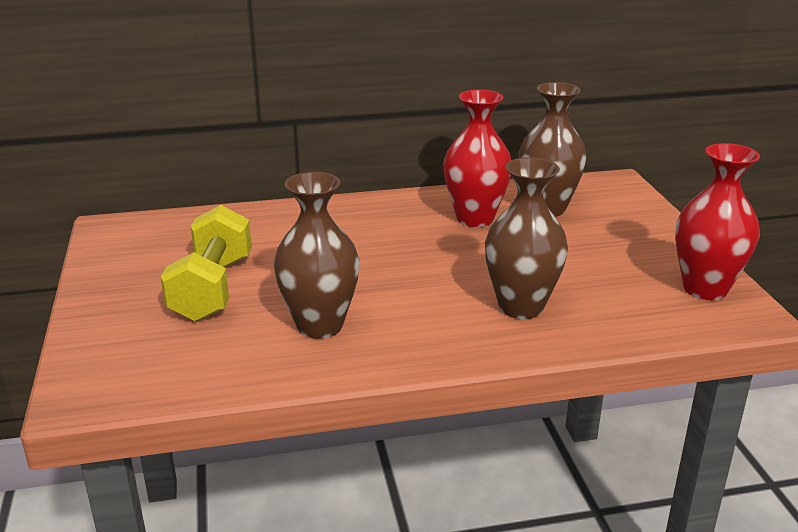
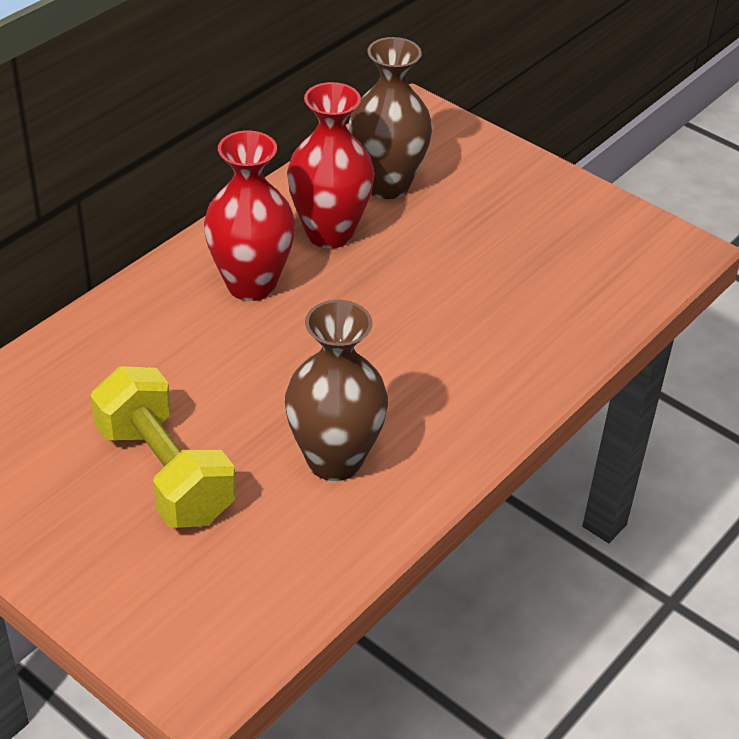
camera: 40 degrees left, 15 degrees up
brown vase [485,157,568,319] -> none
red vase [675,143,760,300] -> red vase moved to [204,130,295,301]

